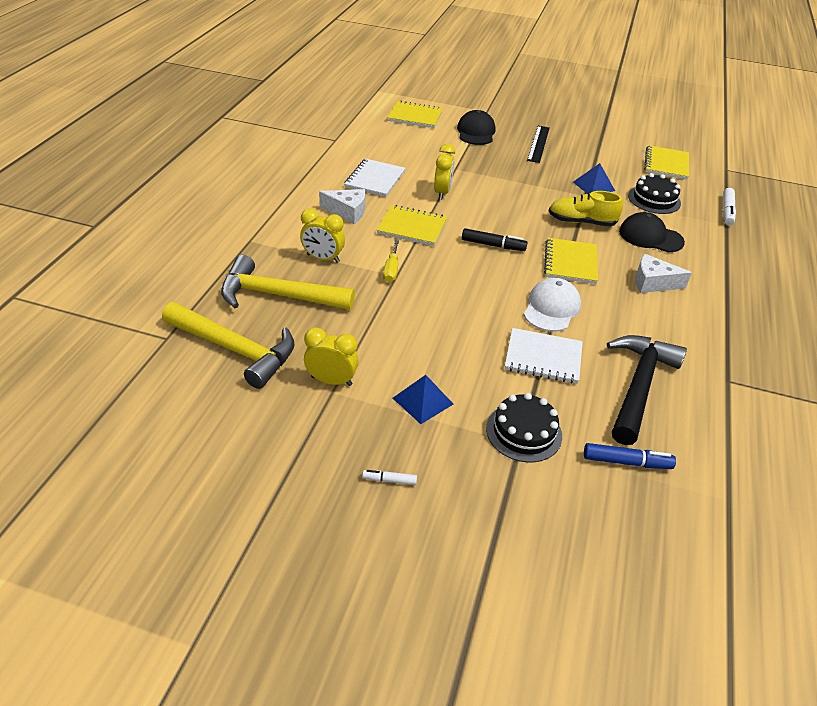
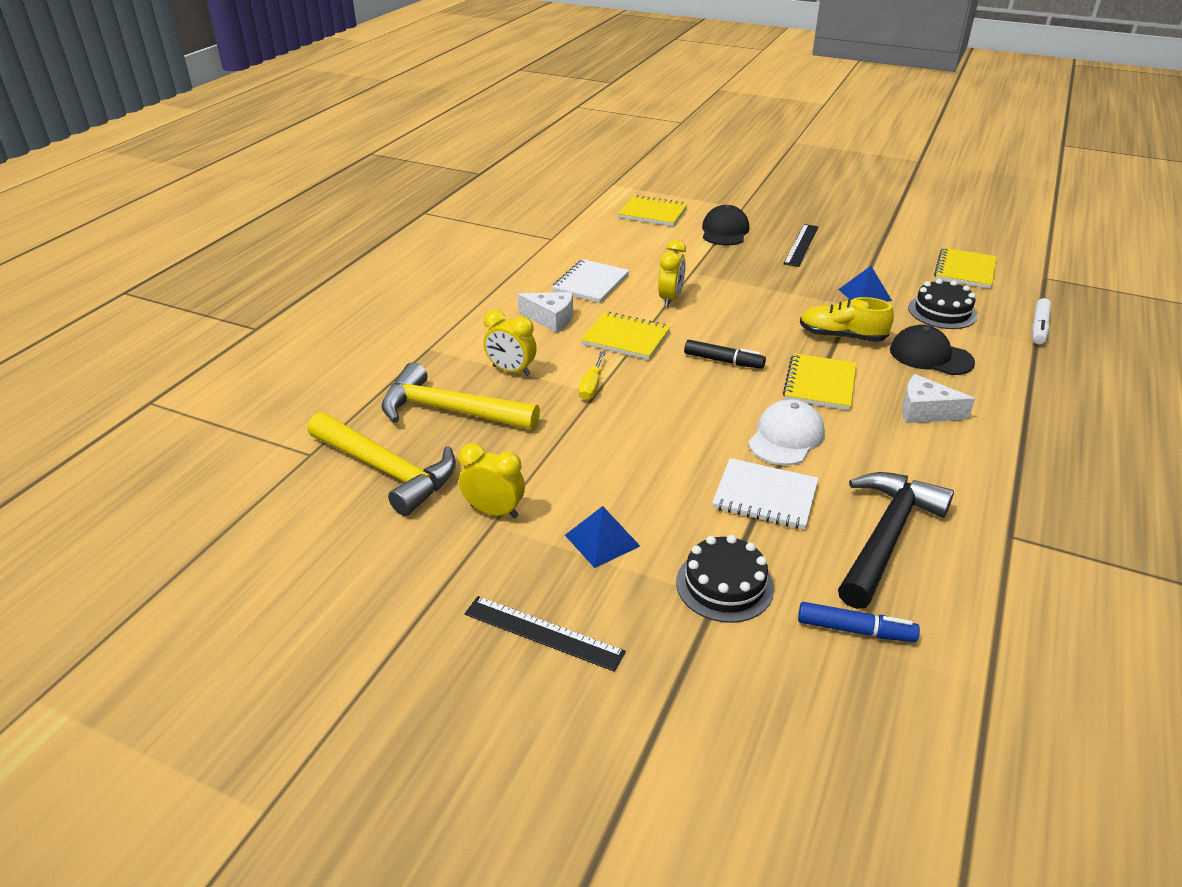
camera: 10 degrees right, 5 degrees down
white marker [362,470,417,485] -> black ruler [465,596,626,672]

